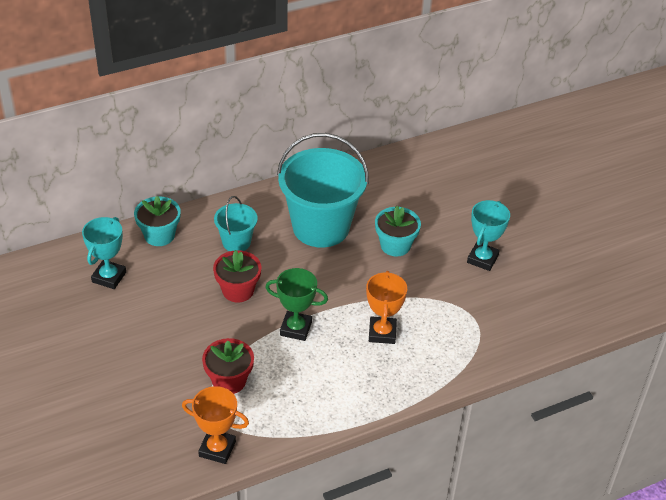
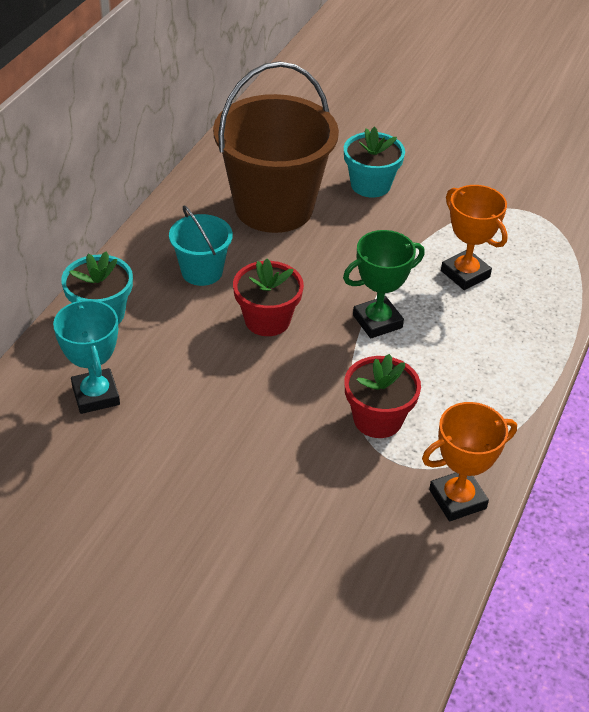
camera: 40 degrees left, 0 degrees up
turquoise bucket [277,133,369,248] -> brown bucket [213,61,339,233]
turquoise trophy [467,200,510,271] -> none

